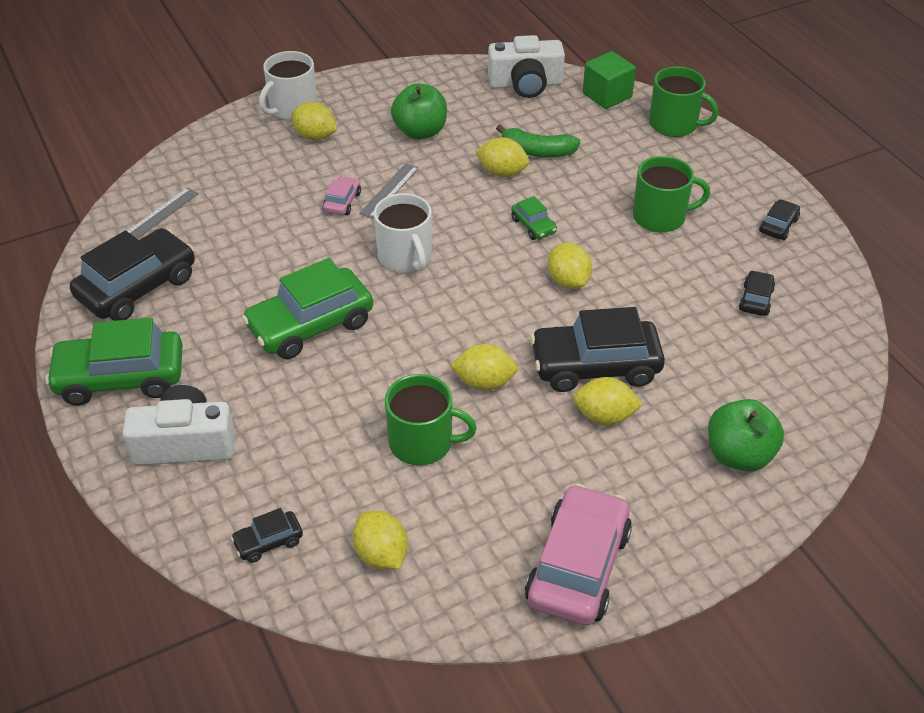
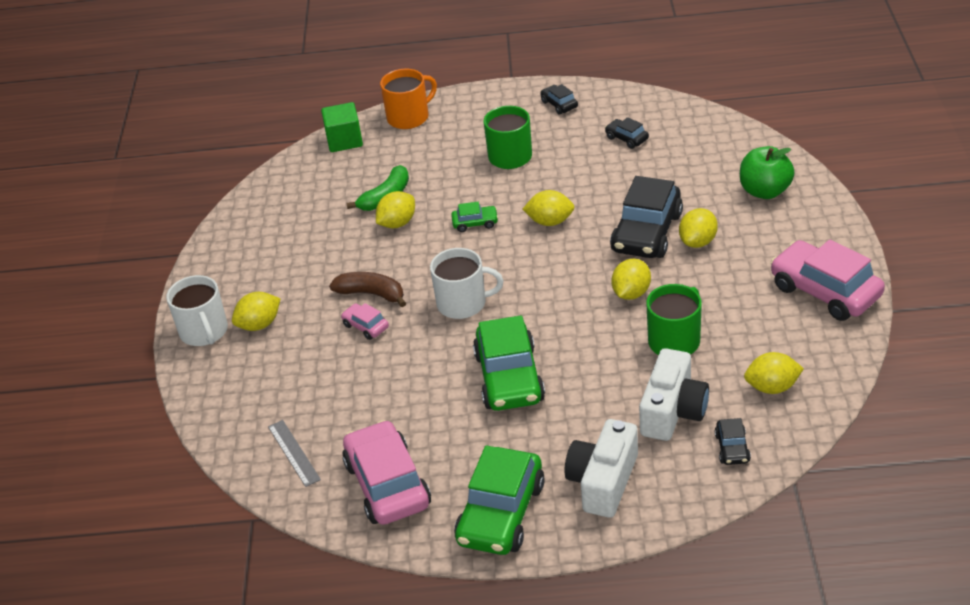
camera: 60 degrees left, 5 degrees down
black car [70,228,195,321] -> pink car [342,420,431,525]
grey ruler [359,163,419,219] -> brown banana [329,272,406,307]
green apple [391,83,447,140] -> none
white camera [488,35,565,98] -> white camera moved to [639,348,709,441]
green mug [649,66,719,137] -> orange mug [380,69,437,129]

